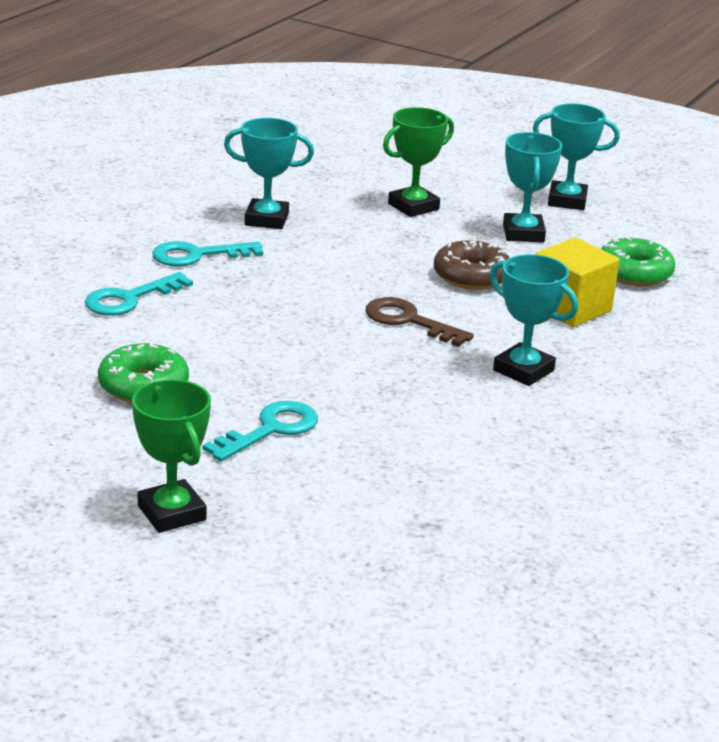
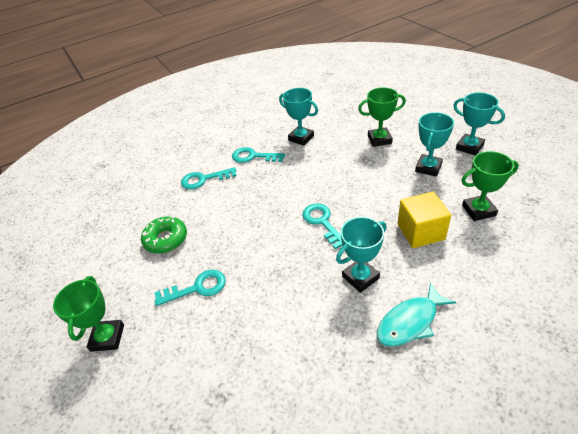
camera: 35 degrees right, 15 degrees up
brown key [366,297,474,347] -> turquoise key [302,203,343,249]
brown donut [434,240,510,290] -> none
turquoise trophy [490,254,578,386] -> turquoise trophy turned 75 degrees clockwise [336,217,387,293]
green donut [601,236,675,286] -> green trophy [461,151,519,221]
none -> turquoise fish [377,282,456,347]

